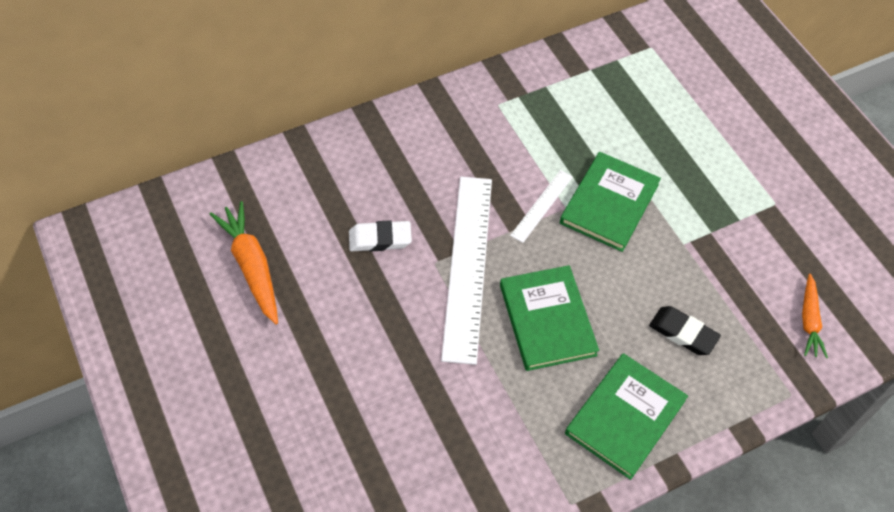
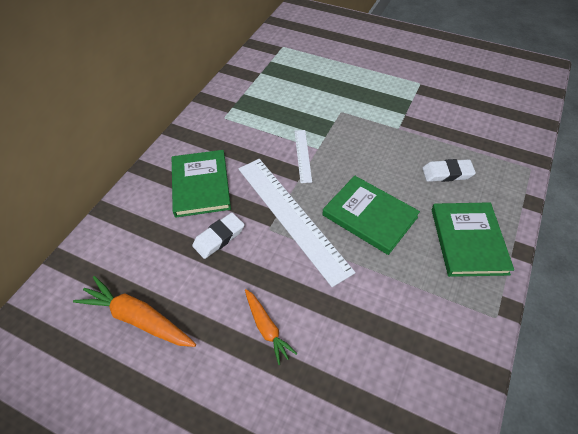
camera: 35 degrees left, 5 degrees down
green book [560,152,661,252] -> green book moved to [172,150,231,218]
black eraser [649,306,721,355] -> white eraser [422,159,476,182]
orange carrot [802,274,828,358] -> orange carrot moved to [245,289,298,365]

